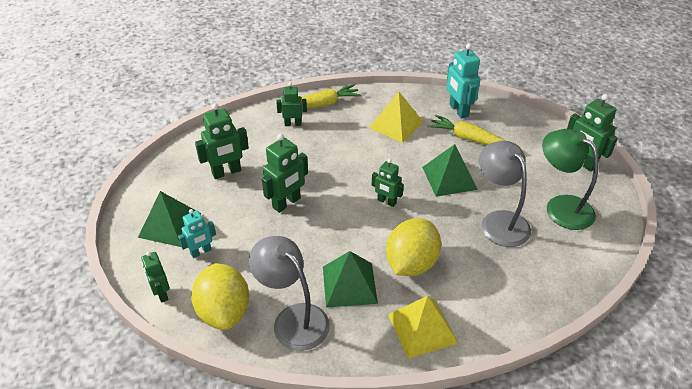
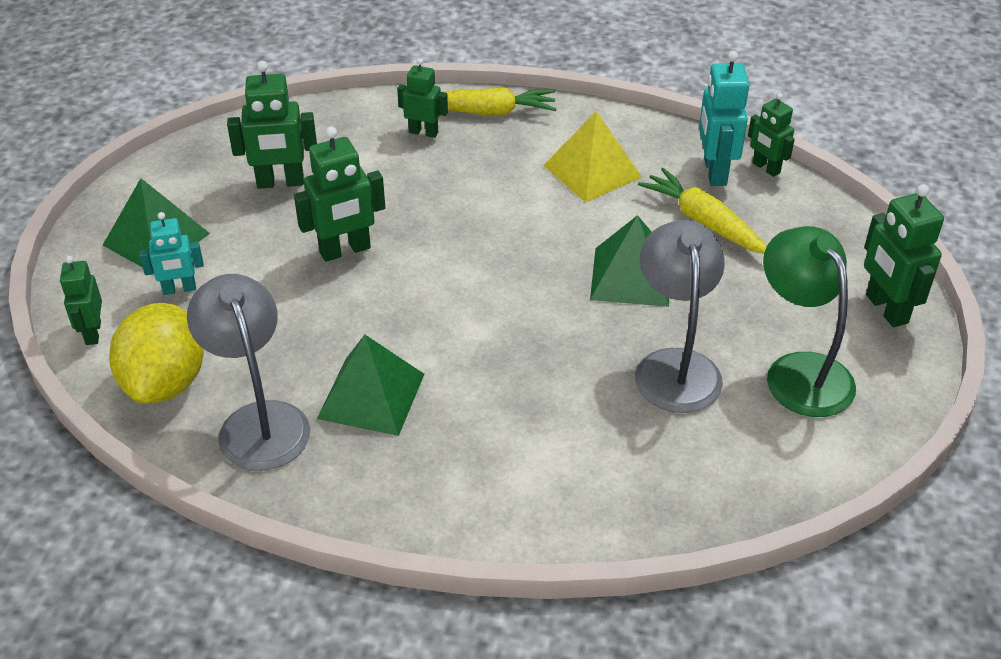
camera: 20 degrees right, 0 degrees up
green robot [372,159,404,207] -> green robot moved to [748,93,795,177]
yellow lemon [386,218,441,276] -> none
yellow pyramid [388,296,459,359] -> none

